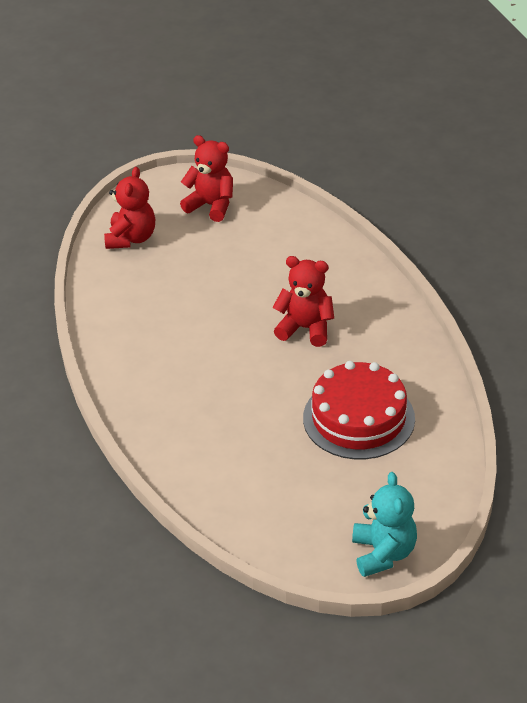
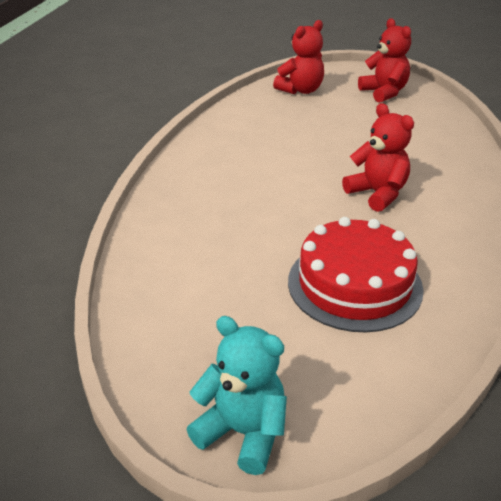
camera: 35 degrees right, 5 degrees down
turquoise teddy bear [352,472,417,577] -> turquoise teddy bear turned 90 degrees counterclockwise [186,316,287,475]

